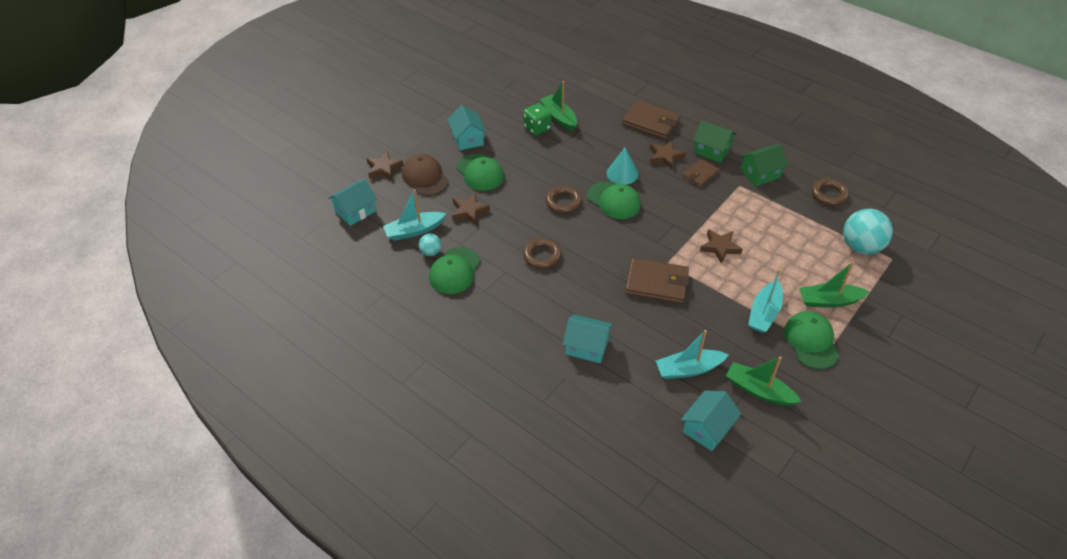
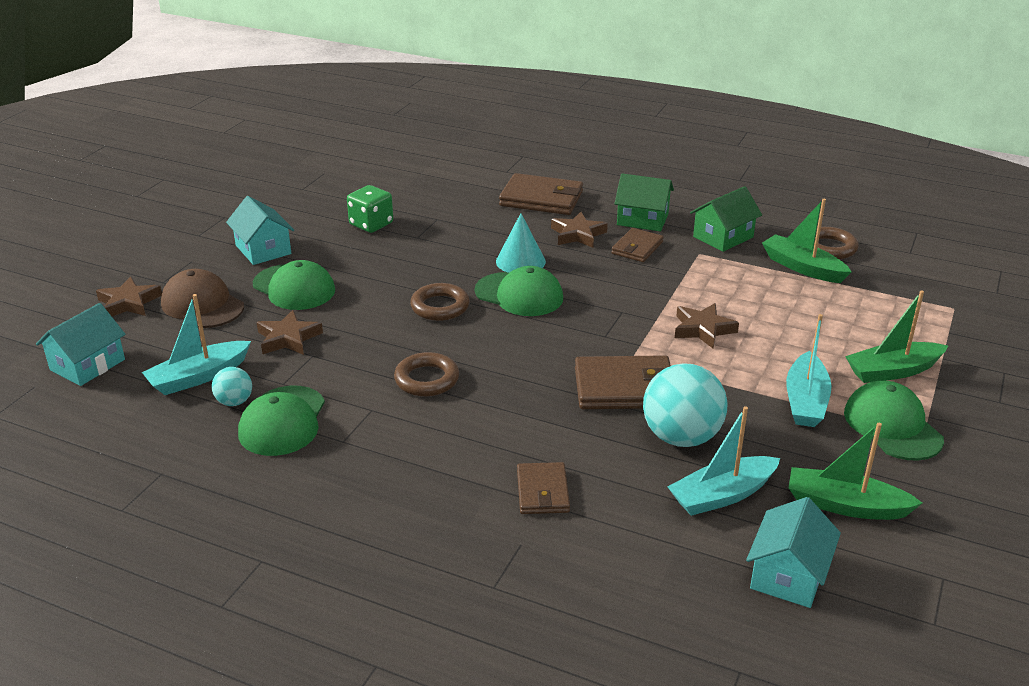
camera: 15 degrees left, 15 degrees down
green boat [540,81,577,131] -> green boat moved to [762,199,852,283]
turquoise house [563,314,613,363] -> brown wallet [517,462,570,514]
turquoise ball [843,209,893,255] -> turquoise ball moved to [643,363,728,447]

